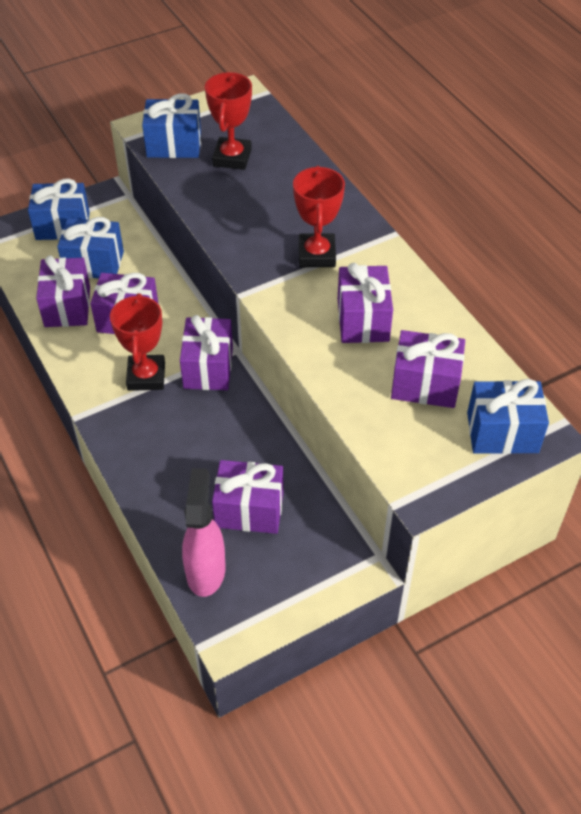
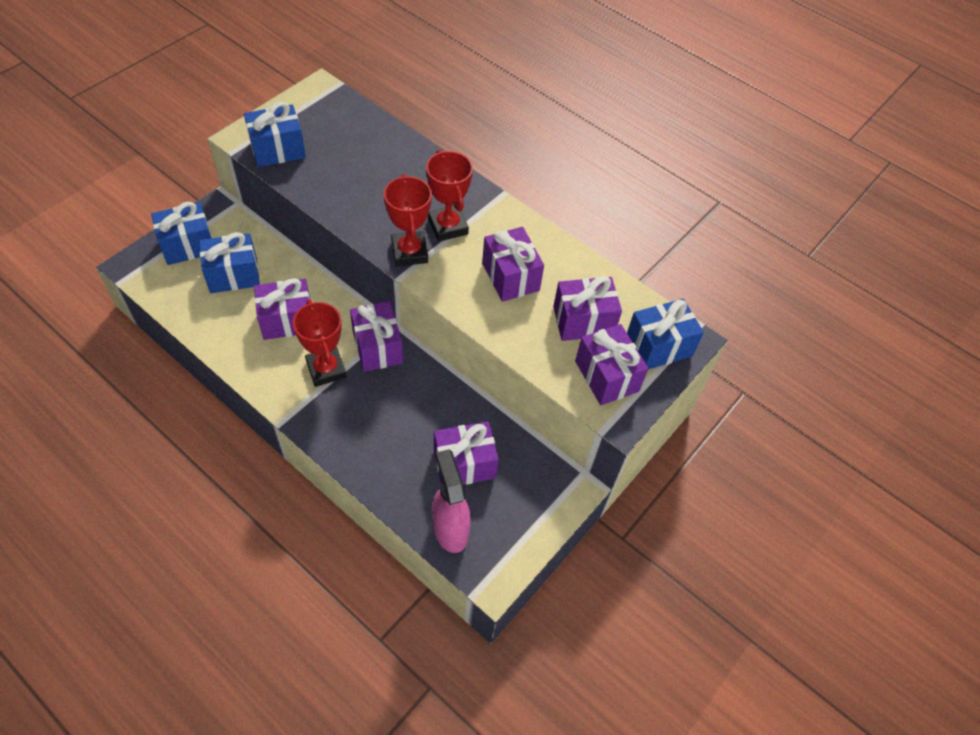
camera: 25 degrees left, 5 degrees up
purple gift [36,255,90,327] -> purple gift moved to [575,324,649,405]
red trophy [205,72,252,170] -> red trophy moved to [384,174,432,266]

